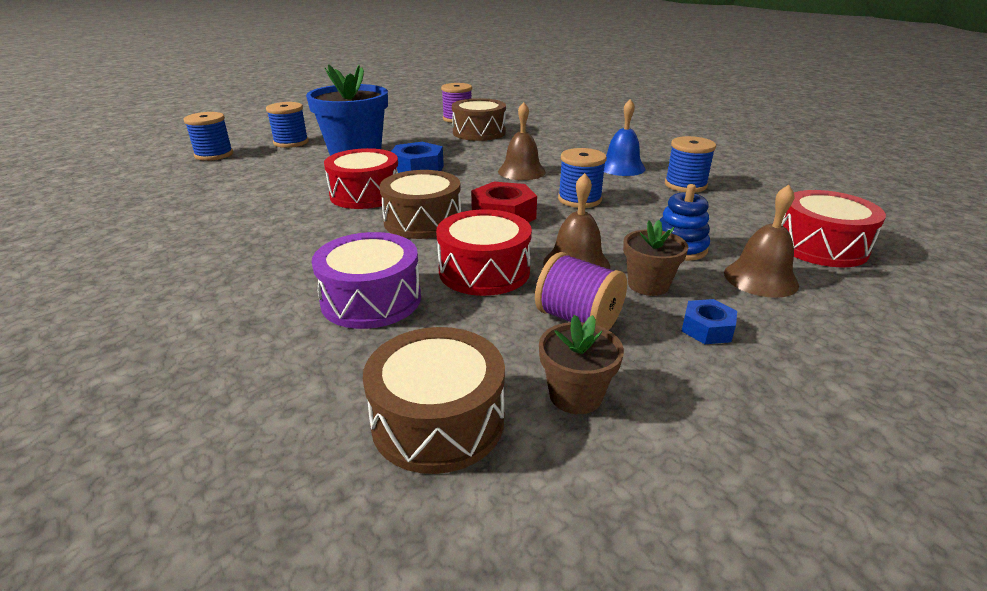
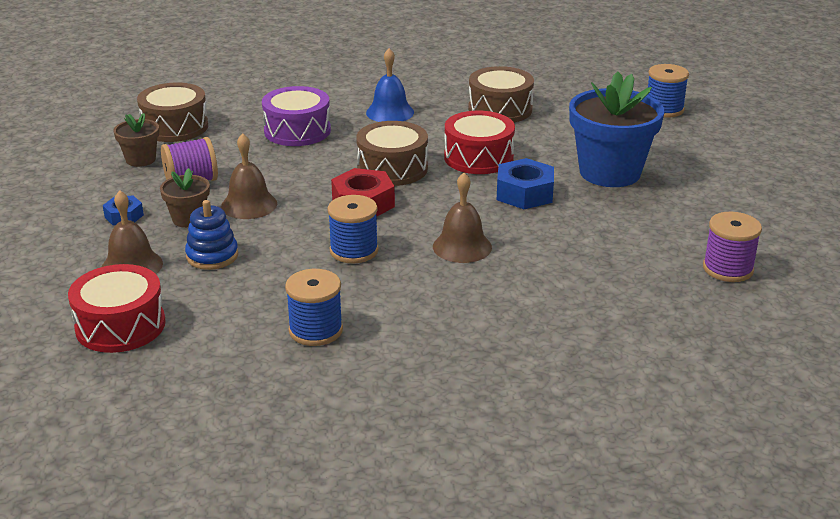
camera: 120 degrees right, 0 degrees up
blue spool [266,102,309,148] -> none
red drum [436,209,532,296] -> none
brown drum [452,98,506,141] -> brown drum moved to [468,66,534,123]
blue bell [604,99,646,176] -> blue bell moved to [366,48,414,122]

